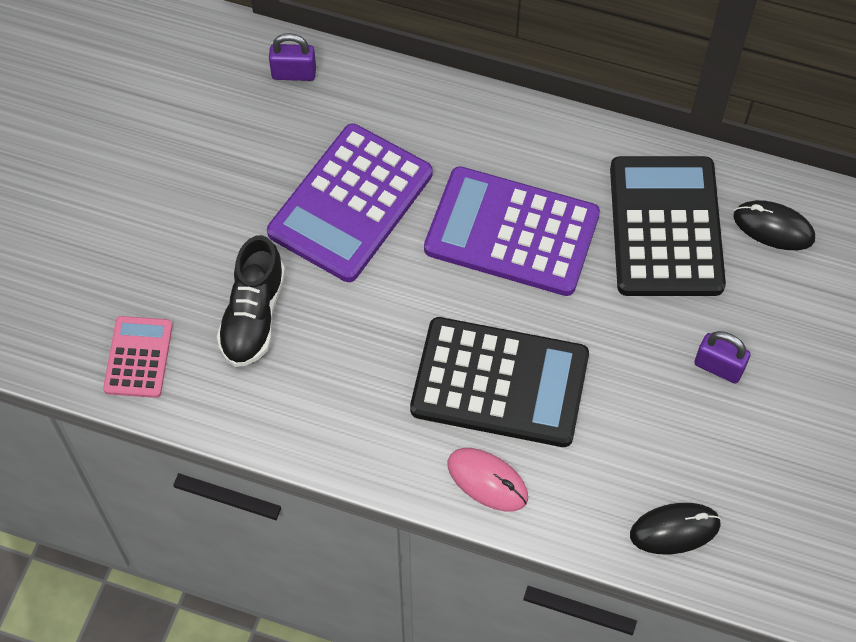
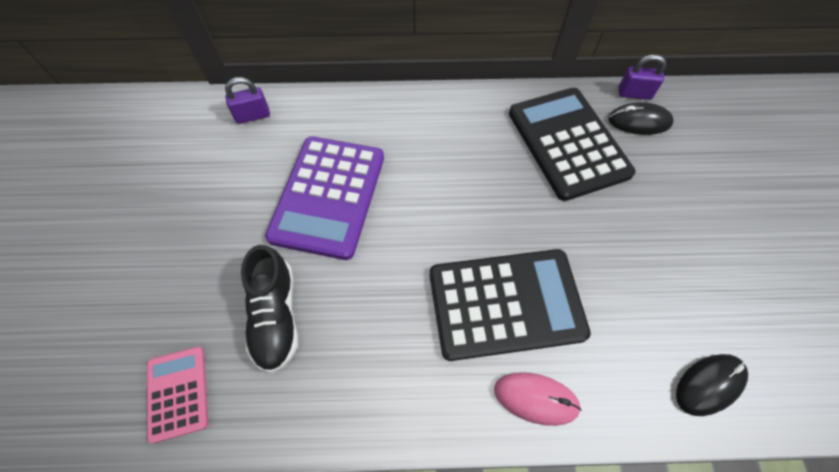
camera: 20 degrees left, 0 degrees up
purple calculator [424,166,600,296] -> none
purple padlock [694,331,751,384] -> purple padlock moved to [619,55,666,100]

